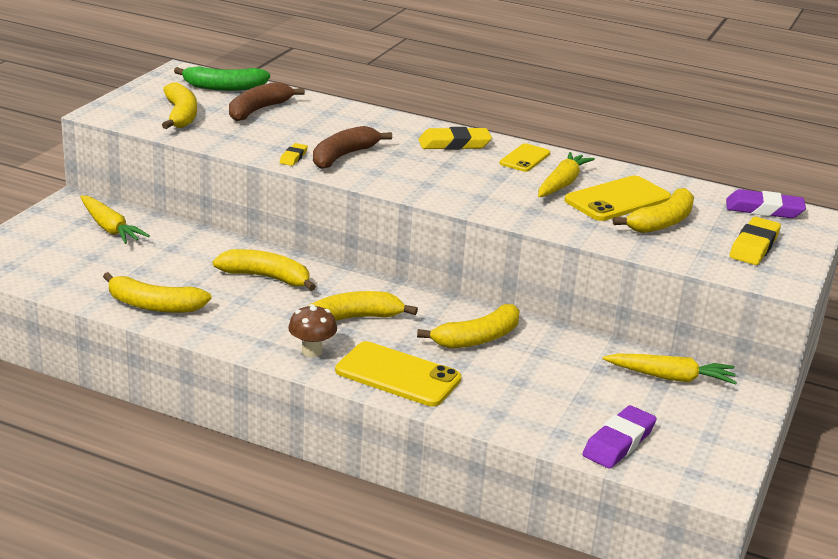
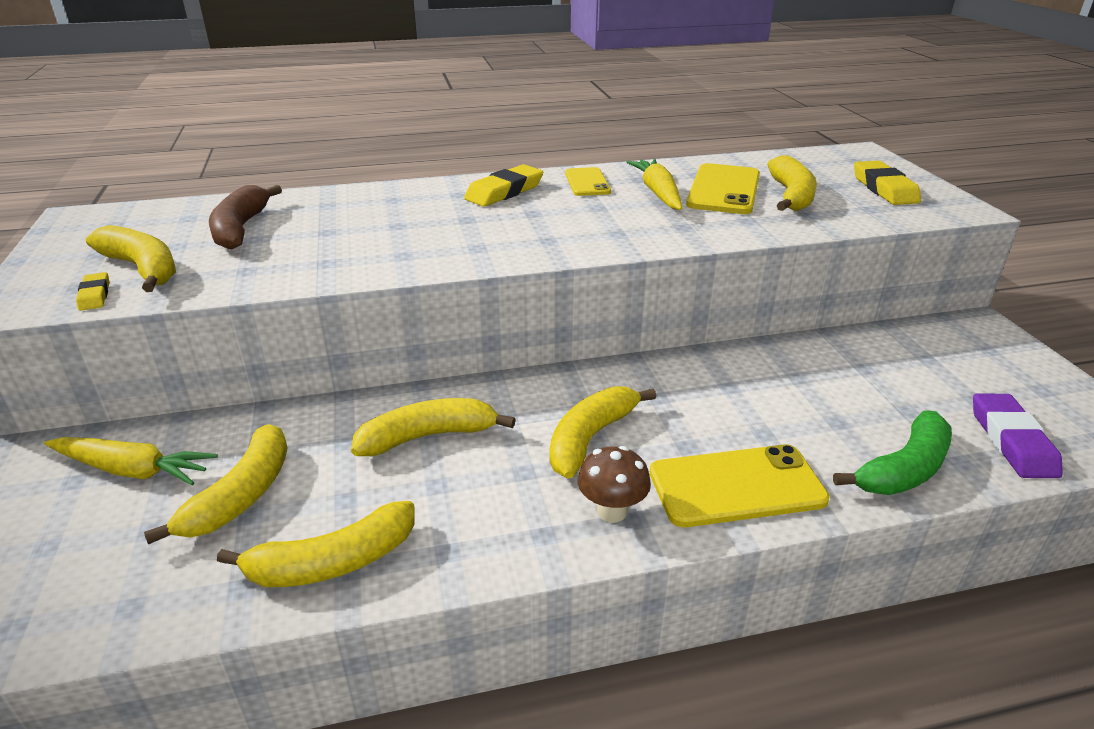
camera: 35 degrees left, 5 degrees up
green banana [174,66,270,91] -> green banana moved to [833,410,952,495]
yellow eraser [280,143,308,166] -> yellow eraser moved to [76,272,109,311]
brown banana [313,126,392,169] -> none
yellow banana [417,304,520,348] -> yellow banana moved to [144,424,288,545]
yellow carrot [602,354,737,384] -> none
purple eraser [726,189,806,218] -> none

